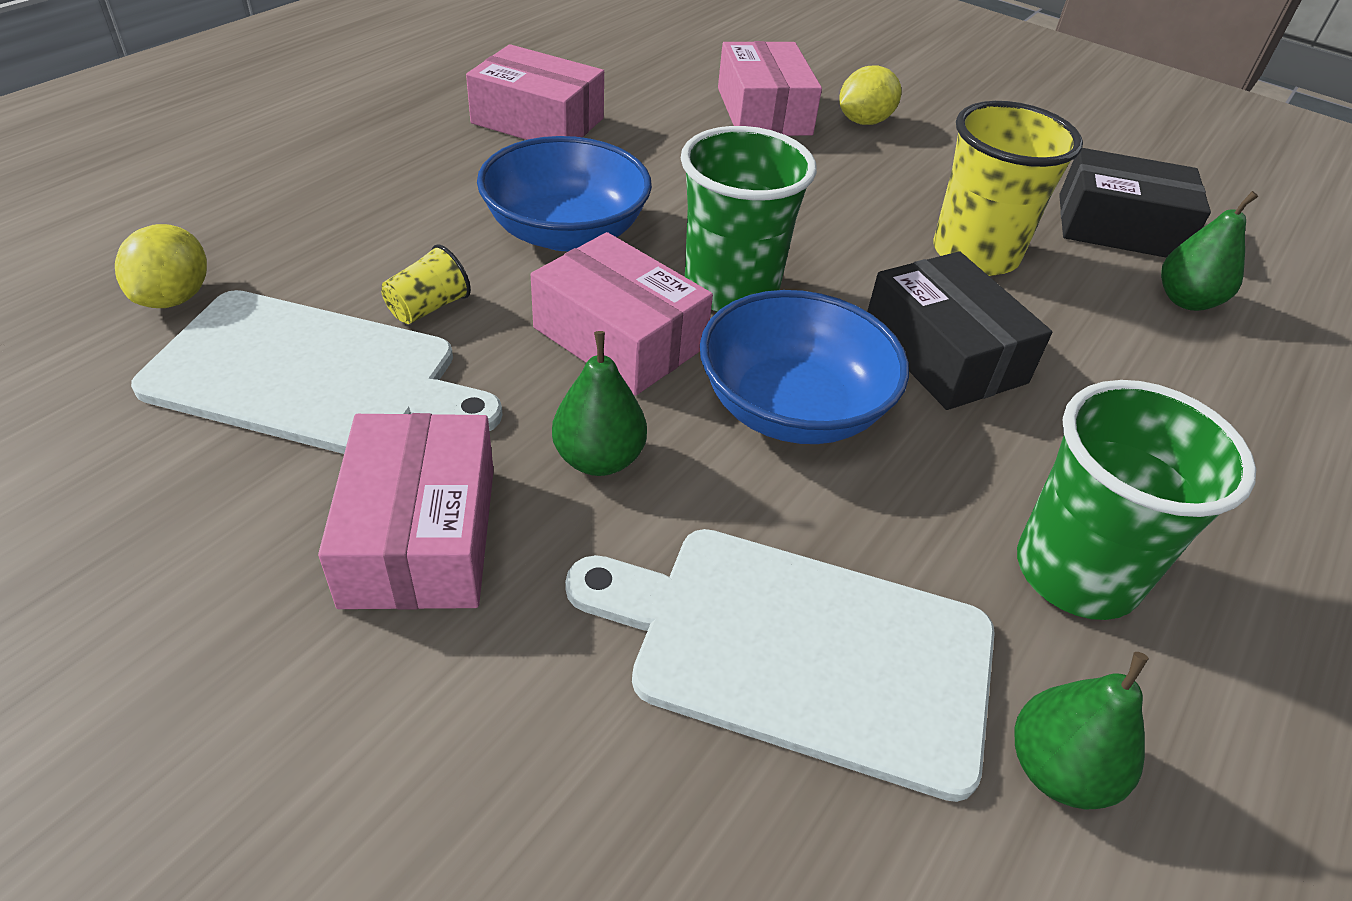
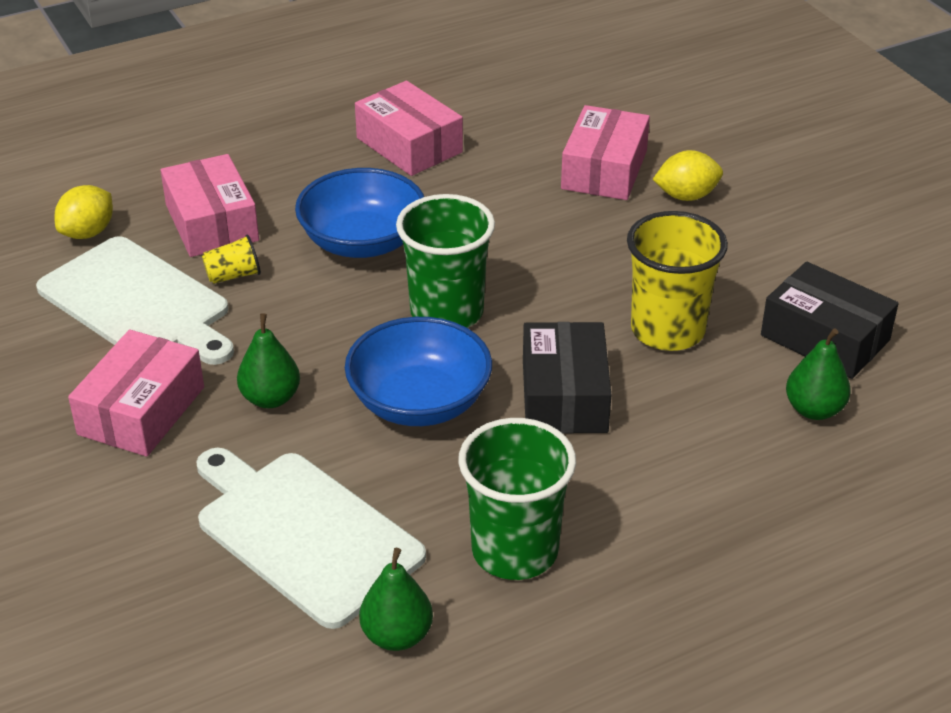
camera: 30 degrees right, 5 degrees down
pink box [531,232,713,396] -> pink box moved to [160,154,259,257]

